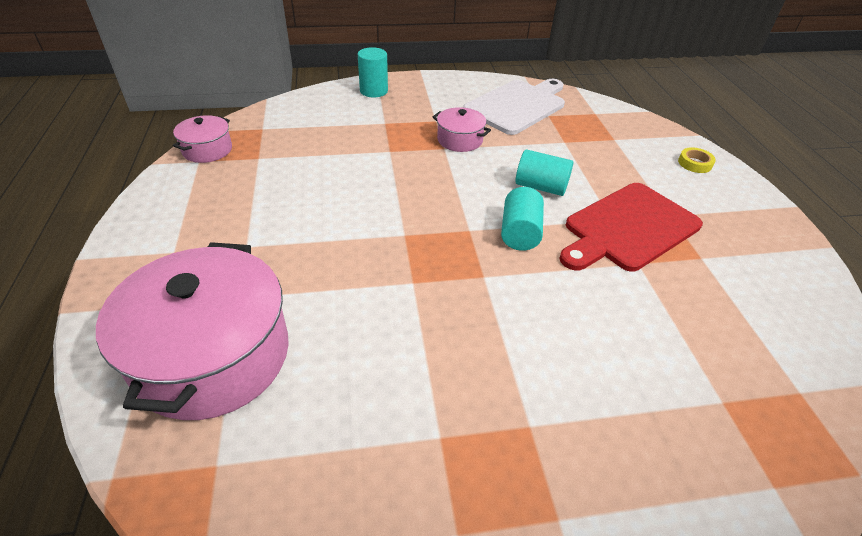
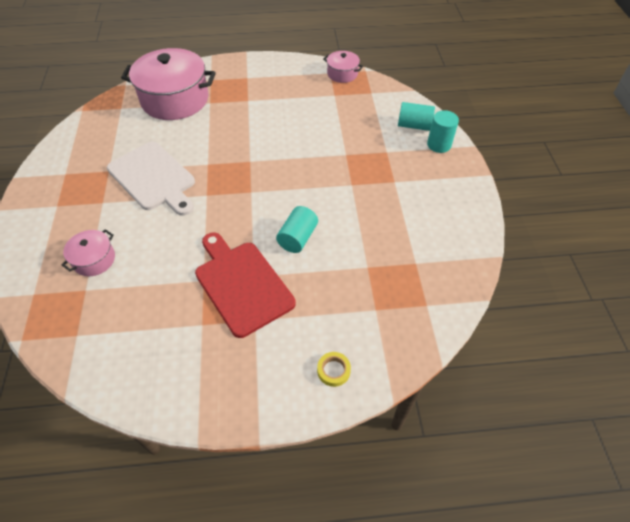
camera: 95 degrees right, 10 degrees up
pink pot [433,107,491,152] -> pink pot moved to [62,229,115,276]
white cutting board [463,79,565,135] -> white cutting board moved to [107,141,195,216]
turquoise cylinder [501,187,544,251] -> turquoise cylinder moved to [398,102,435,131]

